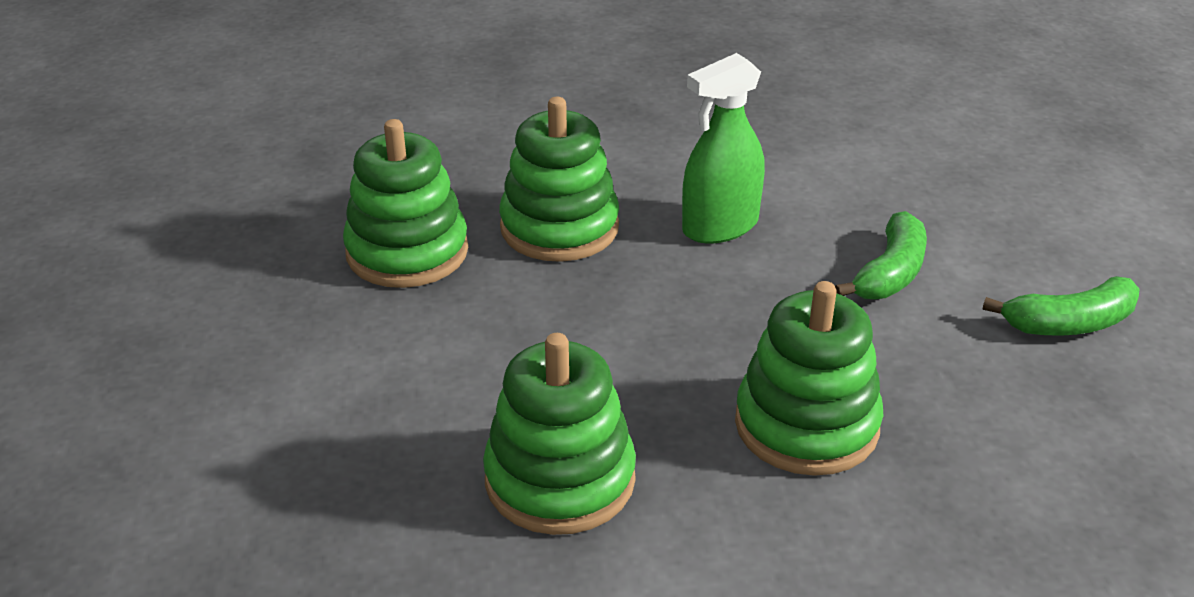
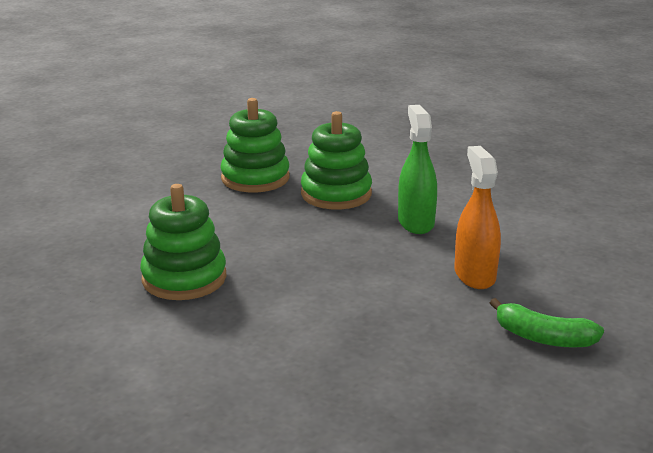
camera: 40 degrees right, 10 degrees down
green spray bottle [682,53,765,243] -> green spray bottle turned 75 degrees clockwise [398,105,437,234]
green stacking toy [735,281,883,476] -> none
green banana [835,211,927,299] -> orange spray bottle [454,146,501,289]

